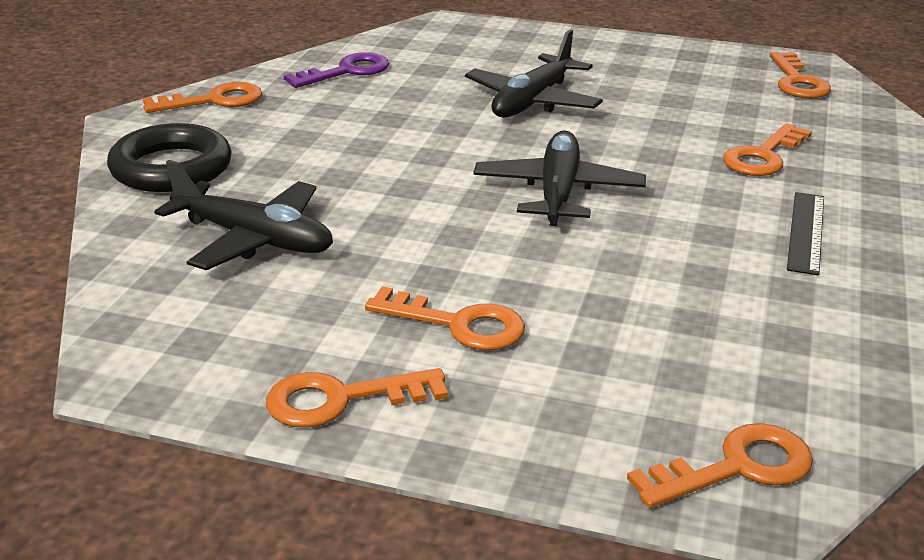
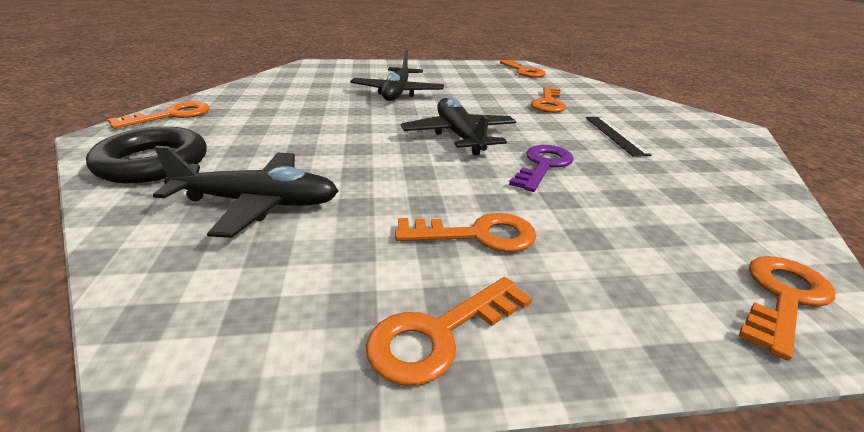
camera: 25 degrees left, 0 degrees up
purple key [283,52,389,88] -> purple key moved to [509,145,574,192]

